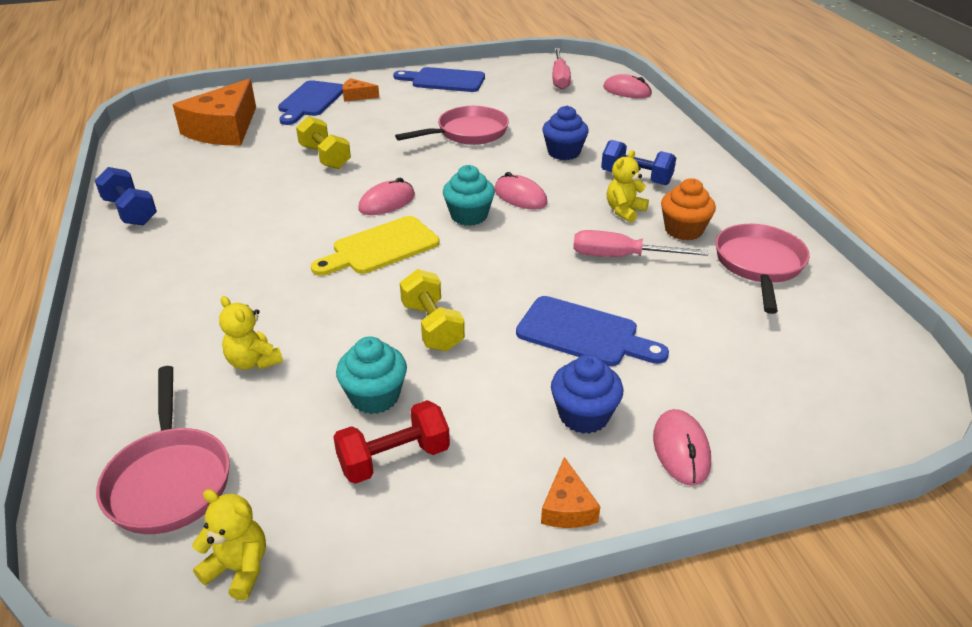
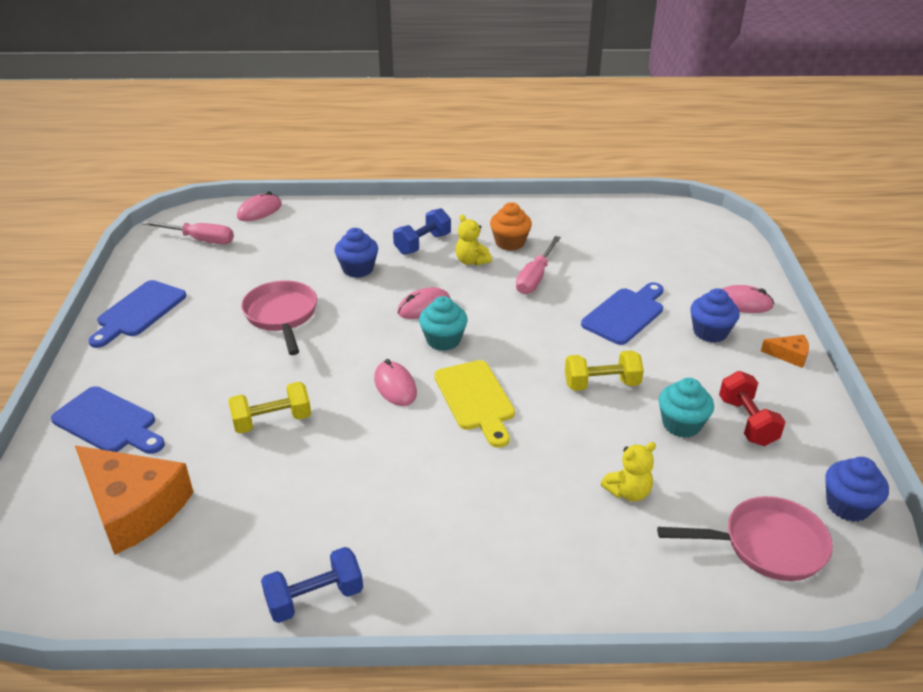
camera: 75 degrees left, 0 degrees up
yellow teddy bear [192,489,266,601] -> blue cupcake [825,457,889,522]
orange cheese [342,78,379,102] -> none
pink pan [715,224,810,314] -> none

